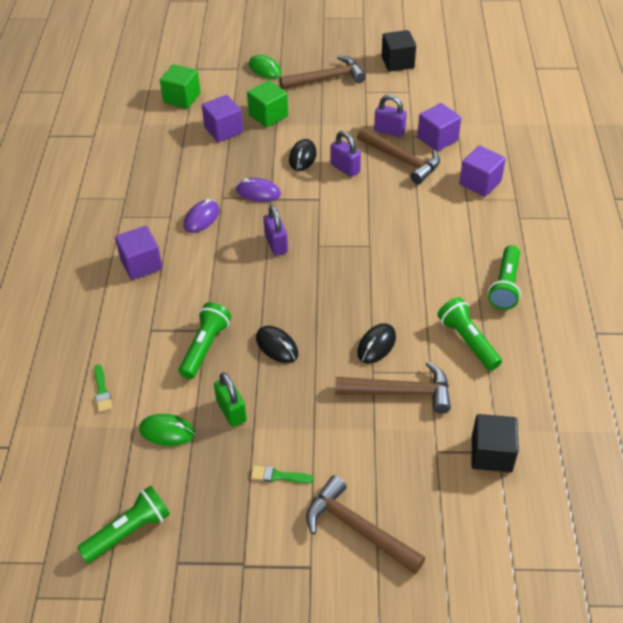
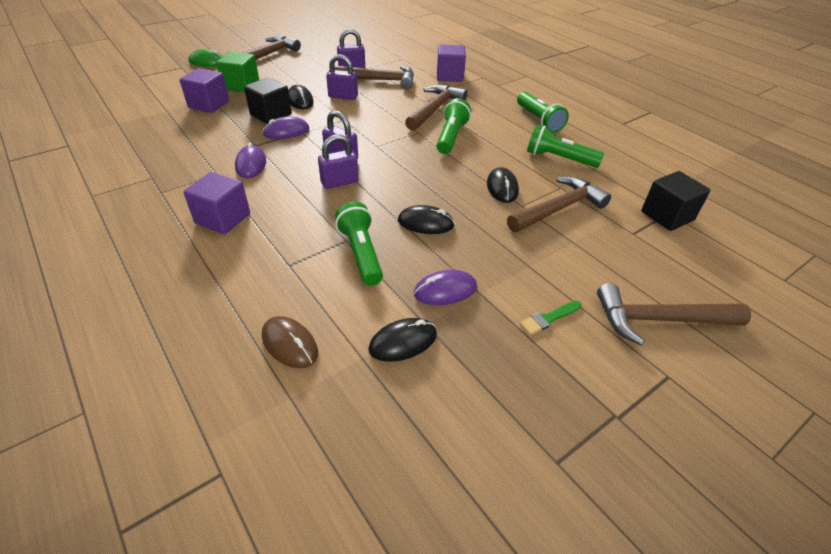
camera: 40 degrees left, 5 degrees down
green flashlight [77,486,170,563] -> green flashlight moved to [437,98,471,154]
green brush [94,364,112,412] -> brown mouse [262,316,318,368]
green mouse [139,414,195,446] -> black mouse [368,318,437,362]
green cube [160,64,201,109] -> none
green padlock [214,372,247,427] -> purple mouse [414,270,477,305]
black cube [382,30,416,72] -> black cube moved to [244,77,292,124]
purple cube [417,103,461,152] -> none
none -> purple padlock [318,134,359,189]
none -> brown hammer [405,85,468,131]

